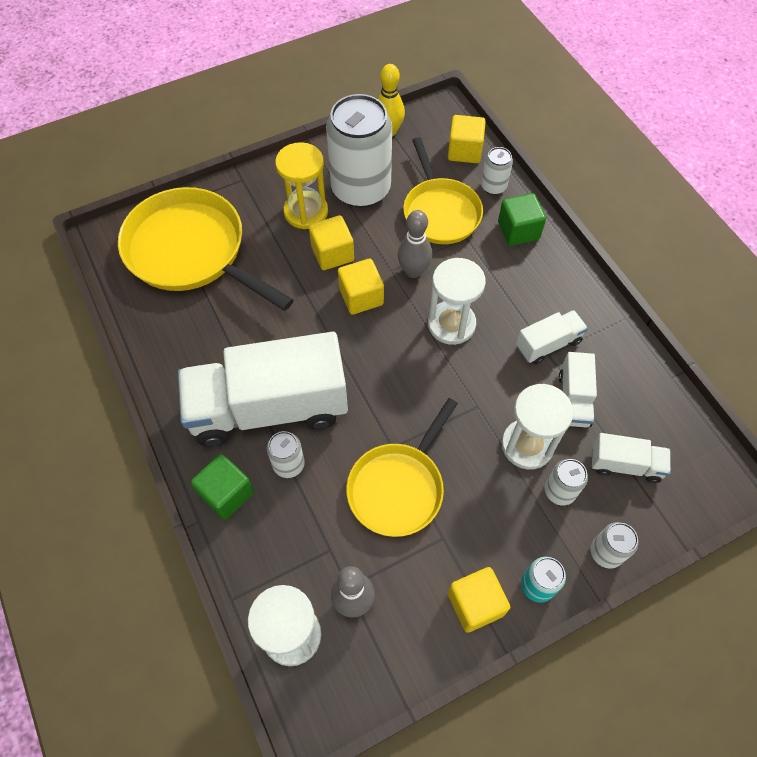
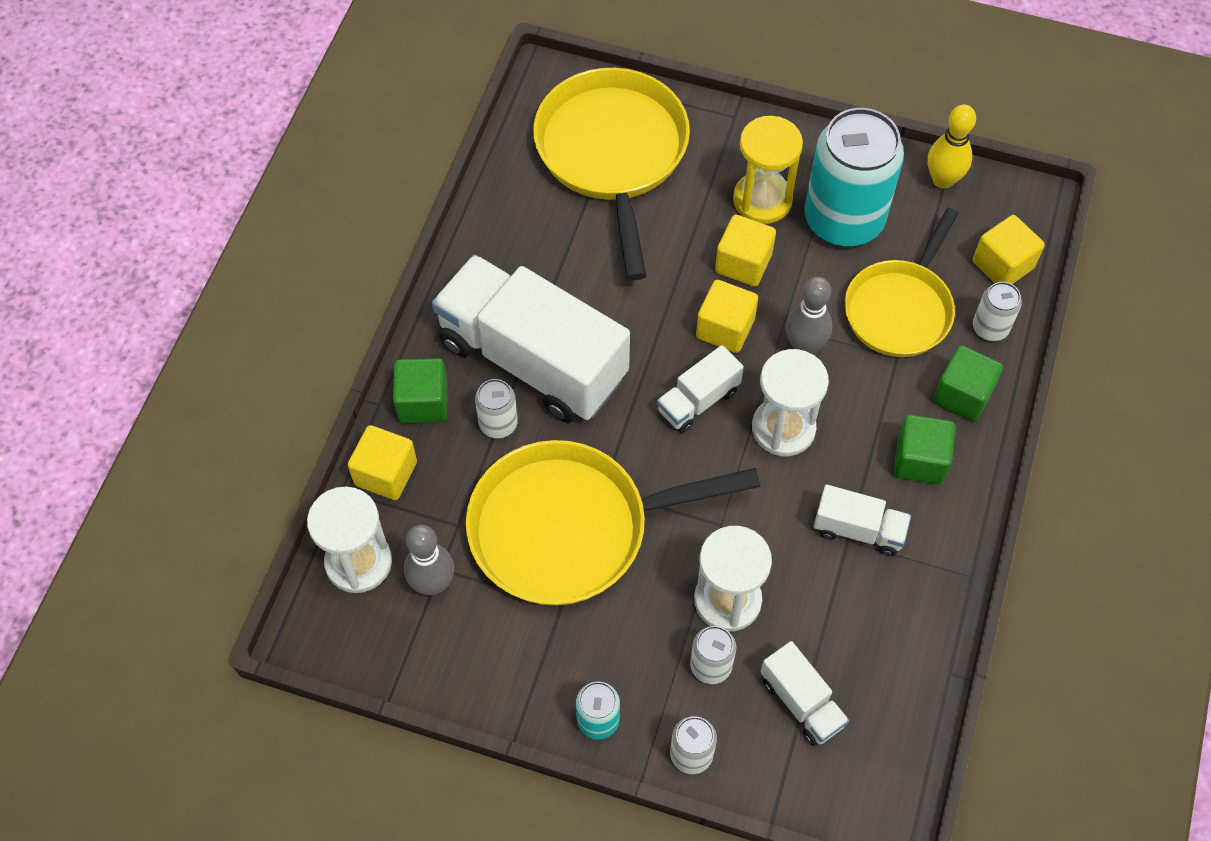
camera: 45 degrees right, 0 degrees up
white can [326,94,392,208] -> turquoise can [804,108,904,247]
yellow pan [346,398,458,537] -> yellow pan [466,440,761,606], size x1.50
yellow cube [448,567,510,633] -> yellow cube moved to [348,425,417,500]
white truck [559,352,597,427] -> white truck moved to [657,345,744,433]
none -> green cube [894,415,955,485]

